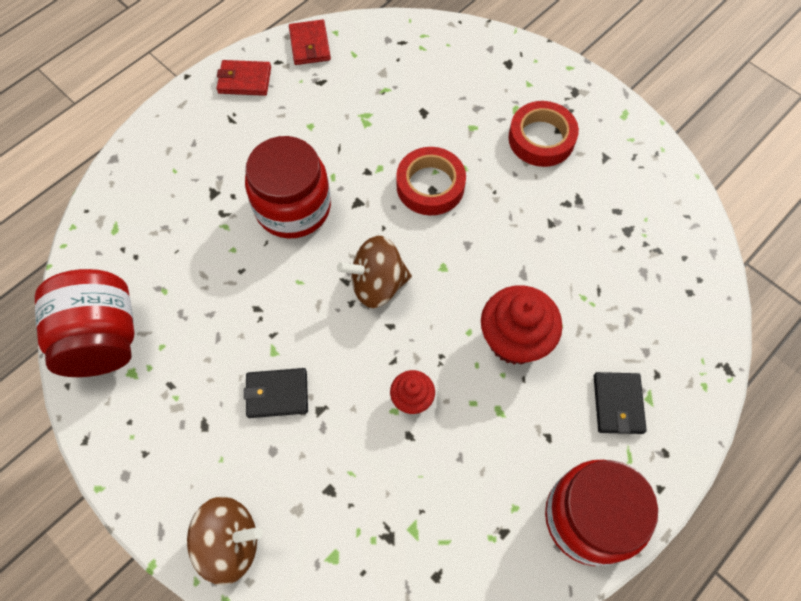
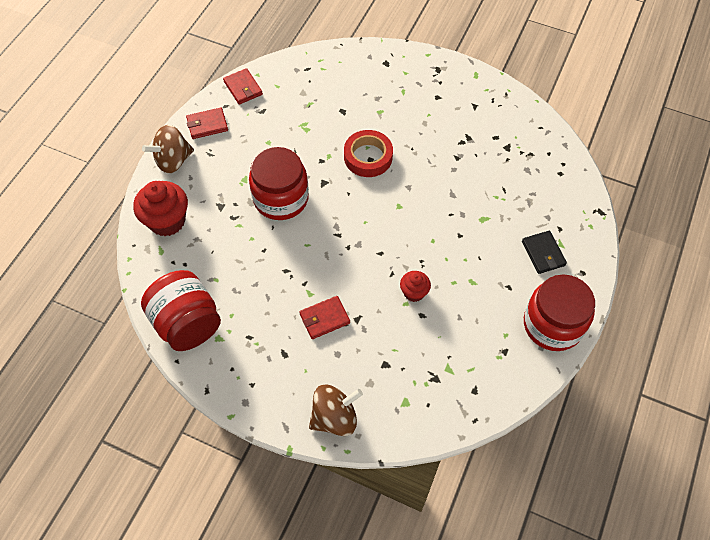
camera: 20 degrees left, 5 degrees down
black wallet [244,368,308,418] -> red wallet [299,296,350,339]
brown spinning top [337,236,412,308] -> brown spinning top moved to [142,125,194,173]
red cupcake [481,285,563,365] -> red cupcake moved to [133,181,188,236]
red tape [508,101,579,167] -> none

